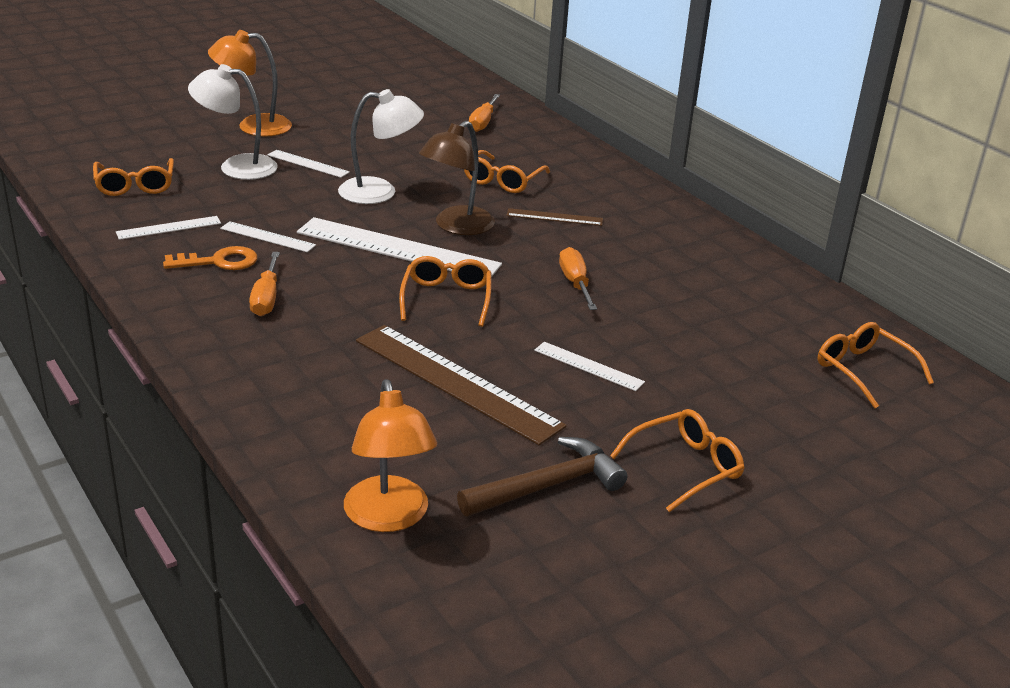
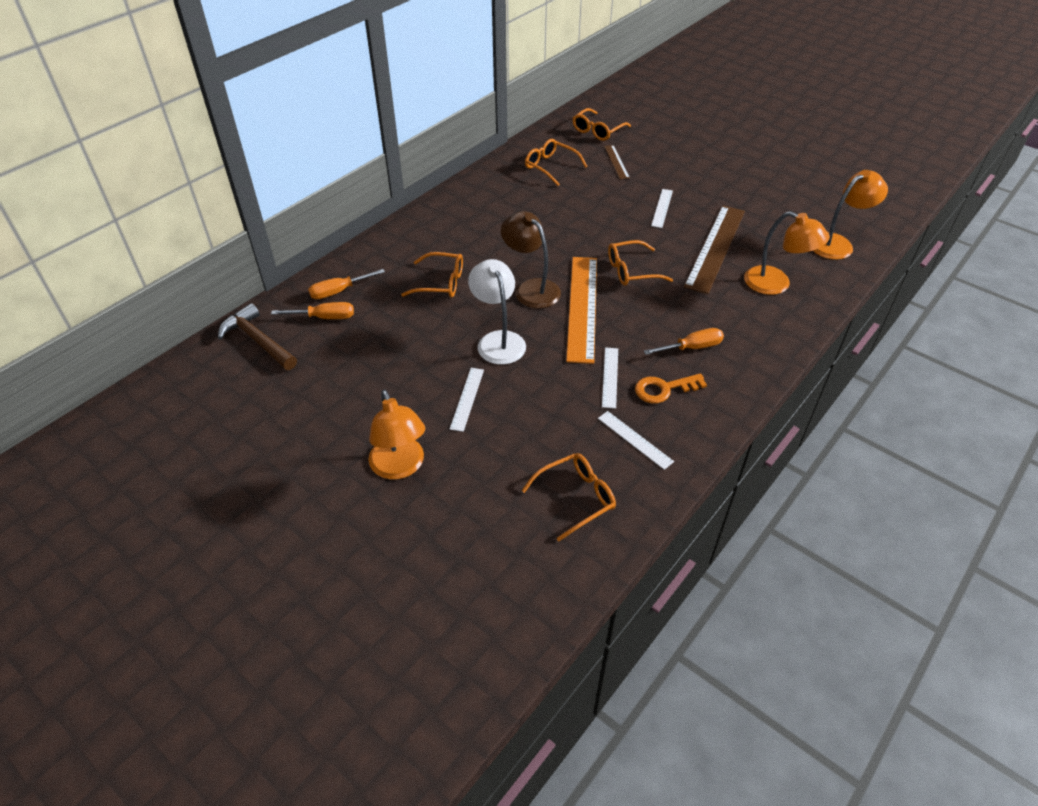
camera: 105 degrees left, 15 degrees up
orange key [163,246,257,270] -> orange key turned 75 degrees counterclockwise [635,373,707,404]
white lamp [188,64,278,180] -> none
white ruler [297,217,502,277] -> orange ruler [566,257,597,364]
brown lamp [419,121,495,235] -> brown lamp turned 150 degrees counterclockwise [501,211,561,309]
brown hammer [457,437,627,516] -> brown hammer moved to [218,303,297,370]
brown ruler [506,208,603,226] -> brown ruler moved to [604,145,630,179]
orange screwdriver [559,247,597,310] -> orange screwdriver moved to [308,269,385,299]
orange glasses [610,409,744,512] -> orange glasses moved to [525,139,588,186]
none -> orange lamp [744,211,830,295]

